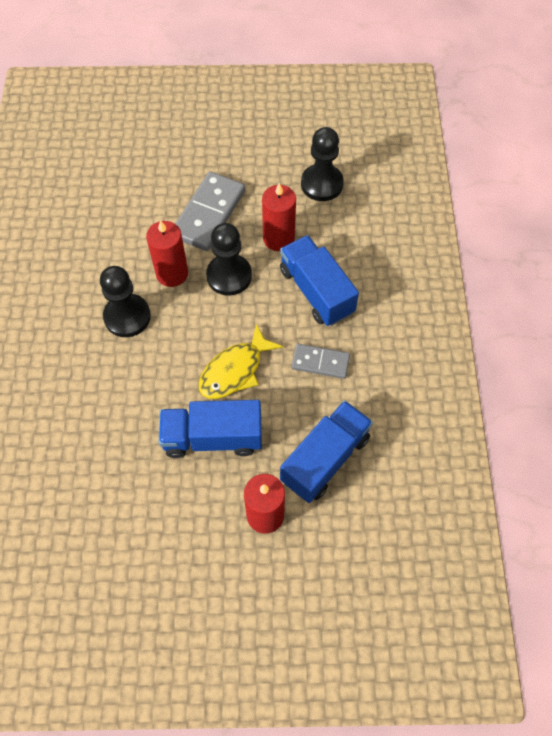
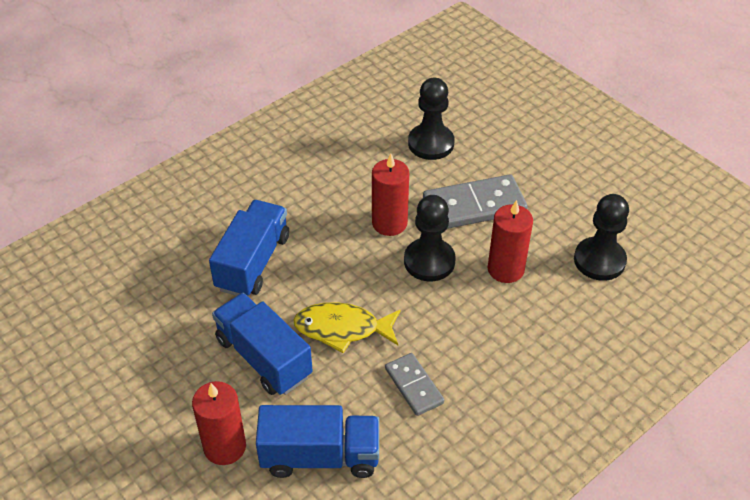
camera: 50 degrees right, 15 degrees down
black pawn [100,266,151,337] -> black pawn moved to [408,77,455,160]
blue truck [280,235,359,326] -> blue truck moved to [209,200,289,296]

